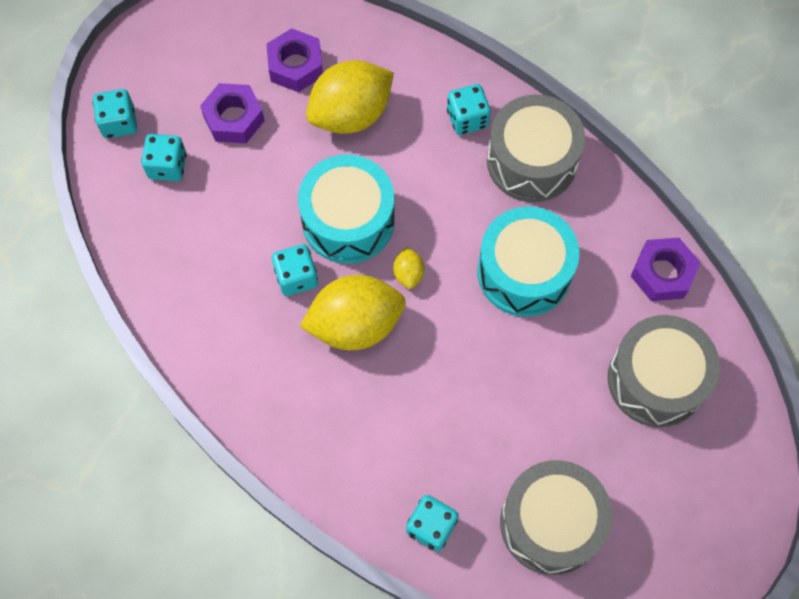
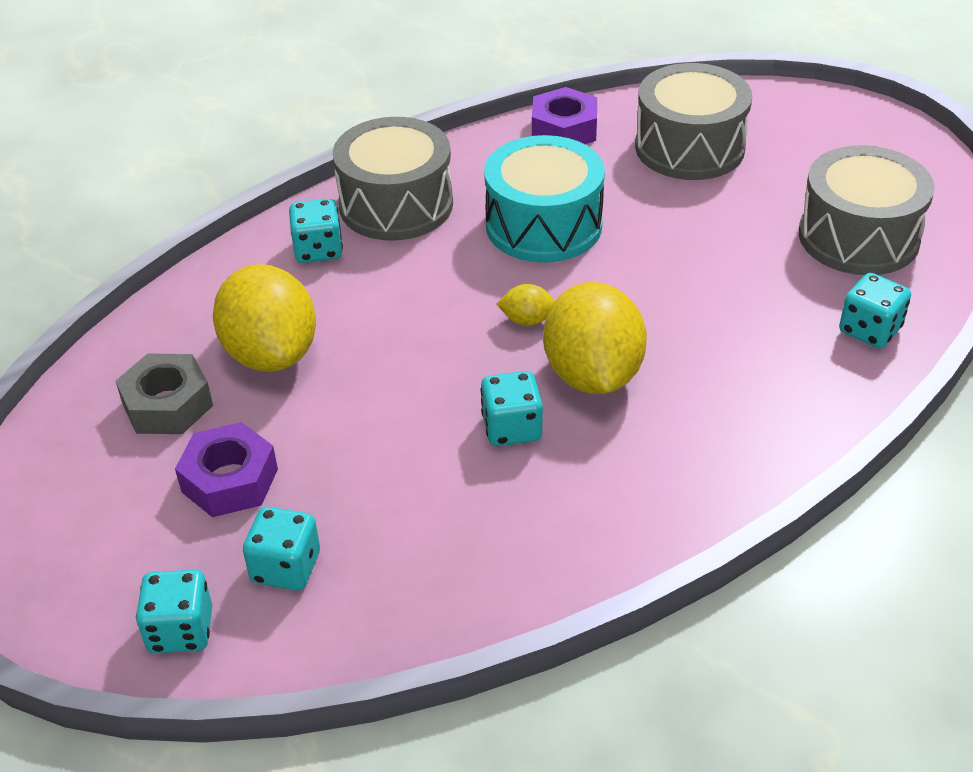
camera: 80 degrees left, 25 degrees down
purple nut [267,28,323,92] -> grey nut [116,354,213,434]
turquoise drum [298,155,395,264] -> none

